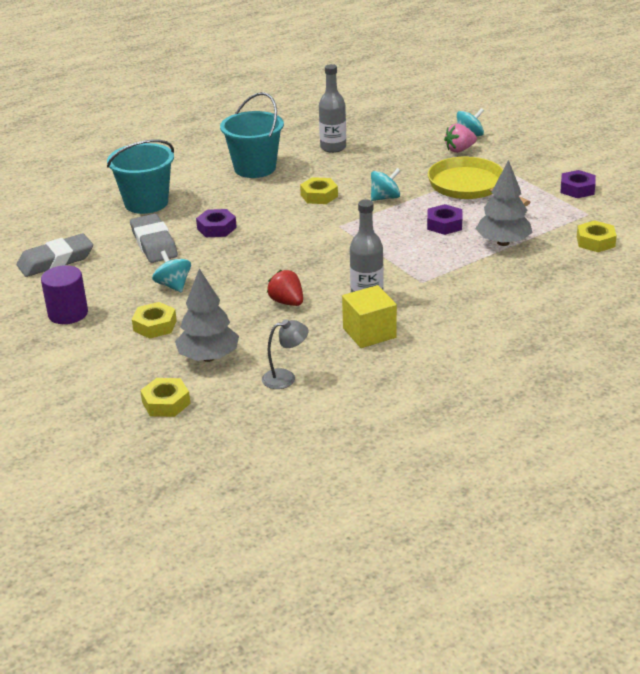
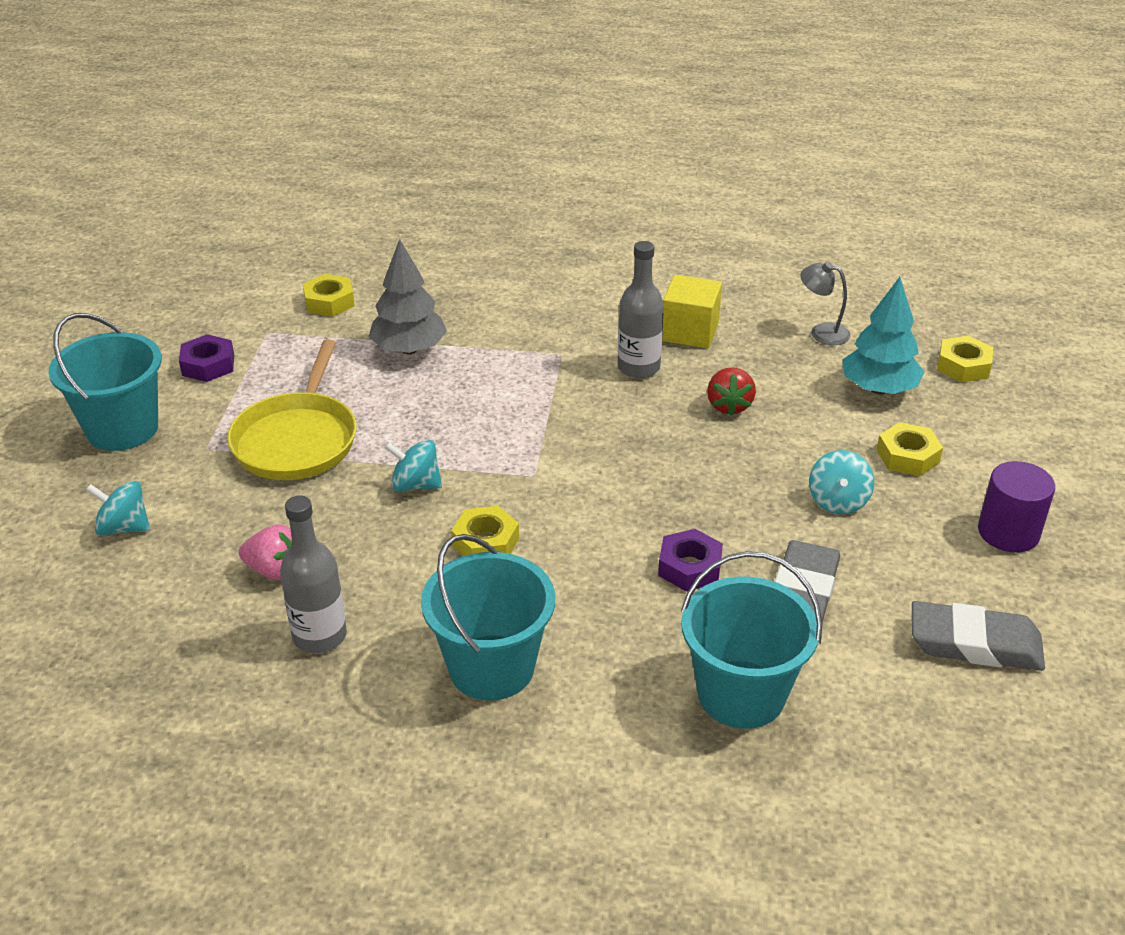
camera: 140 degrees left, 5 degrees up
grey tree [175,269,239,362] -> turquoise tree [843,277,924,394]
purple nut [427,204,462,235] -> none
pink strawberry [444,124,477,153] -> pink strawberry moved to [239,524,292,580]
none -> turquoise bucket [48,313,162,451]

